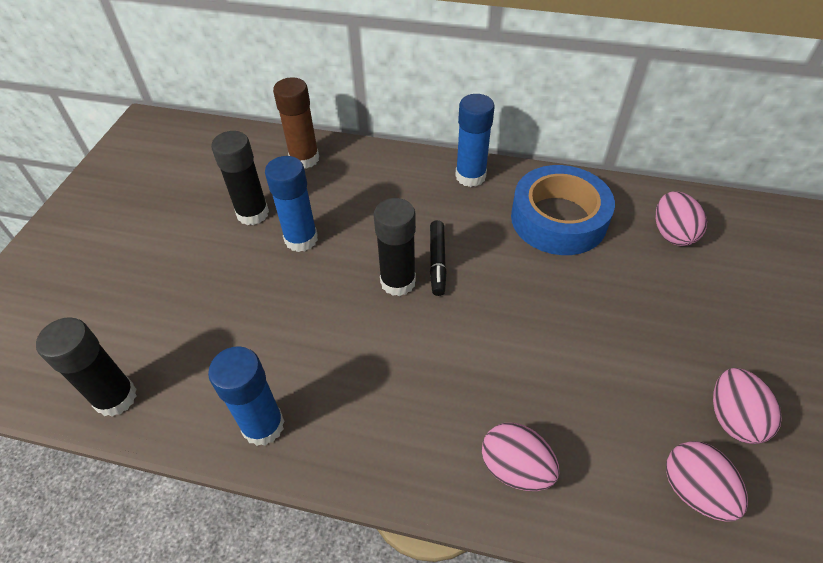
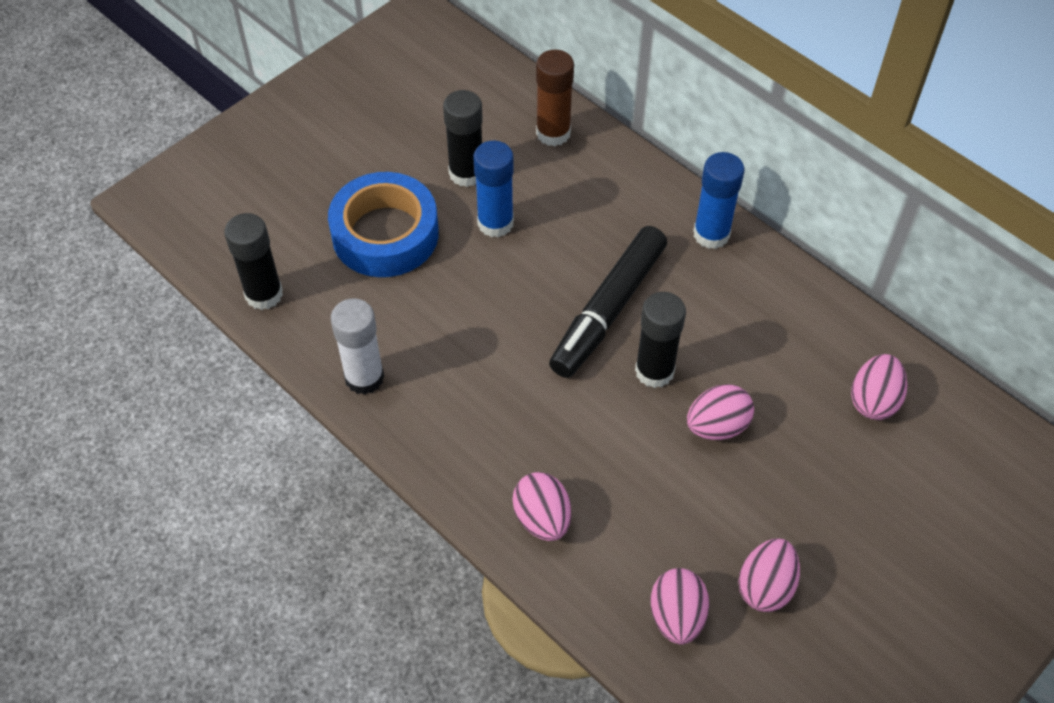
camera: 30 degrees right, 5 degrees up
blue glue stick [208,346,285,446] -> white glue stick [331,298,384,395]
black glue stick [374,198,416,296] -> black glue stick moved to [635,292,686,388]
black marker [430,220,447,296] -> black marker [549,226,667,378], size x1.95
blue tape [511,165,615,255] -> blue tape moved to [328,172,439,277]
none -> pink egg [687,384,754,440]

